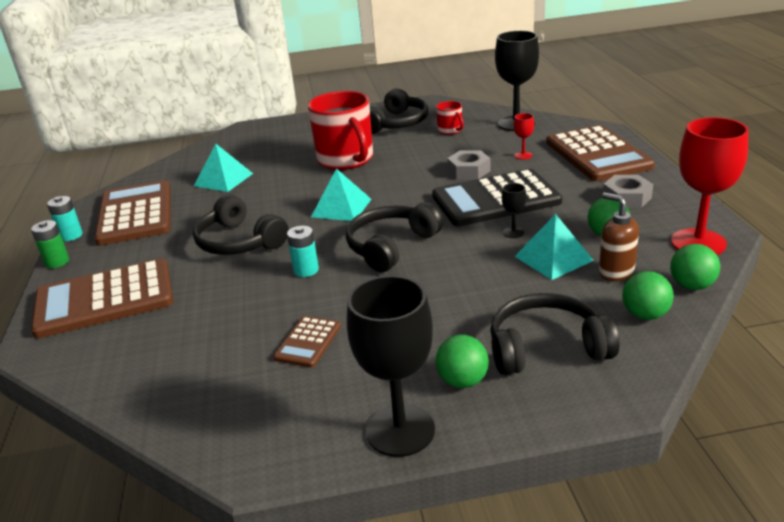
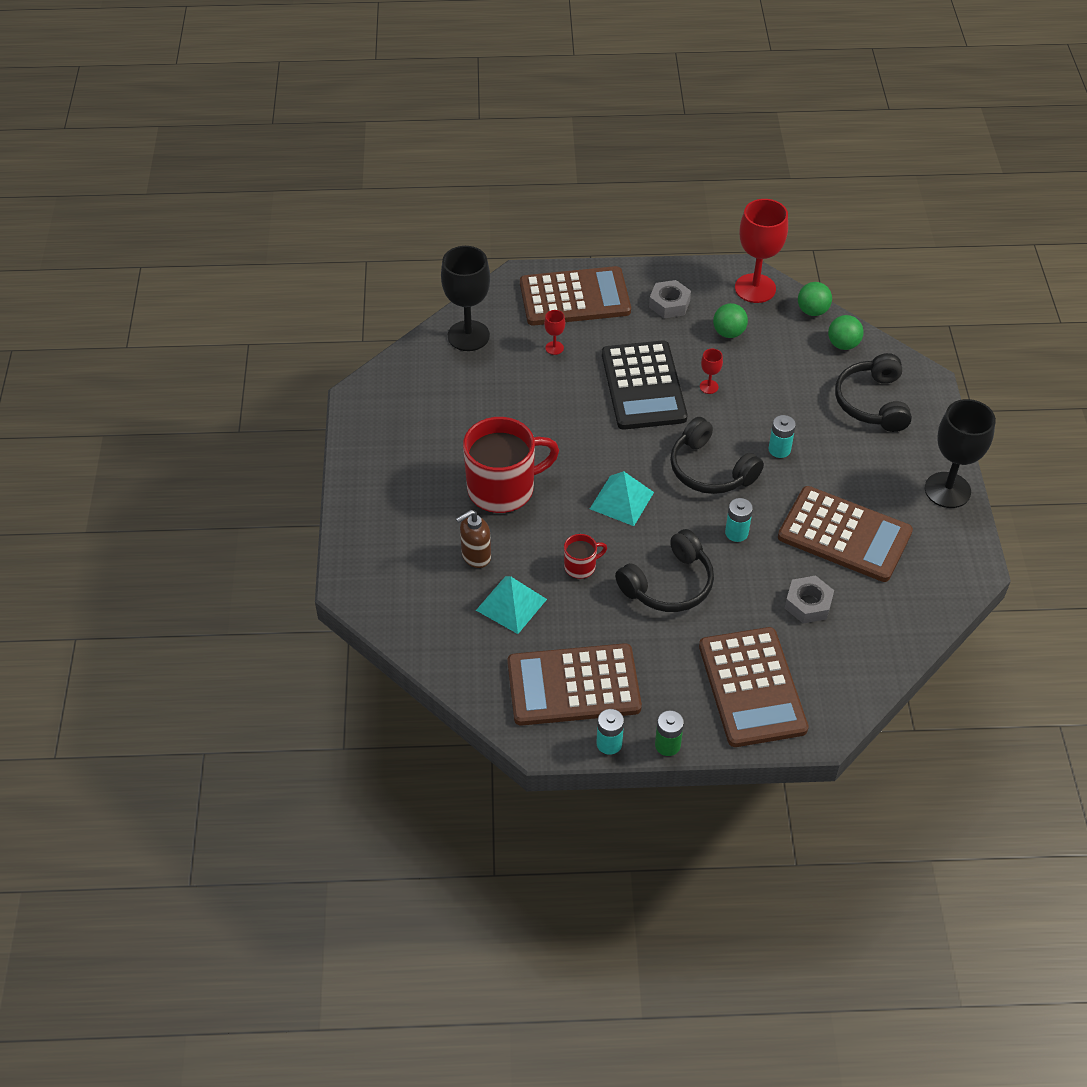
camera: 85 degrees left, 20 degrees up
brown calculator [273,316,341,368] -> brown calculator [778,486,913,582], size x2.11
black headphones [370,88,429,134] -> none
green ball [435,335,489,388] -> none
red mug [436,101,464,135] -> red mug moved to [564,534,607,579]
grey nut [447,150,490,179] -> grey nut moved to [785,576,834,623]
black goblet [502,183,526,238] -> red goblet [700,349,723,394]
turquoise pyramid [514,214,594,280] -> none
brown soap dispenser [599,193,639,281] -> brown soap dispenser moved to [456,510,491,568]
none -> turquoise battery [769,415,796,458]

